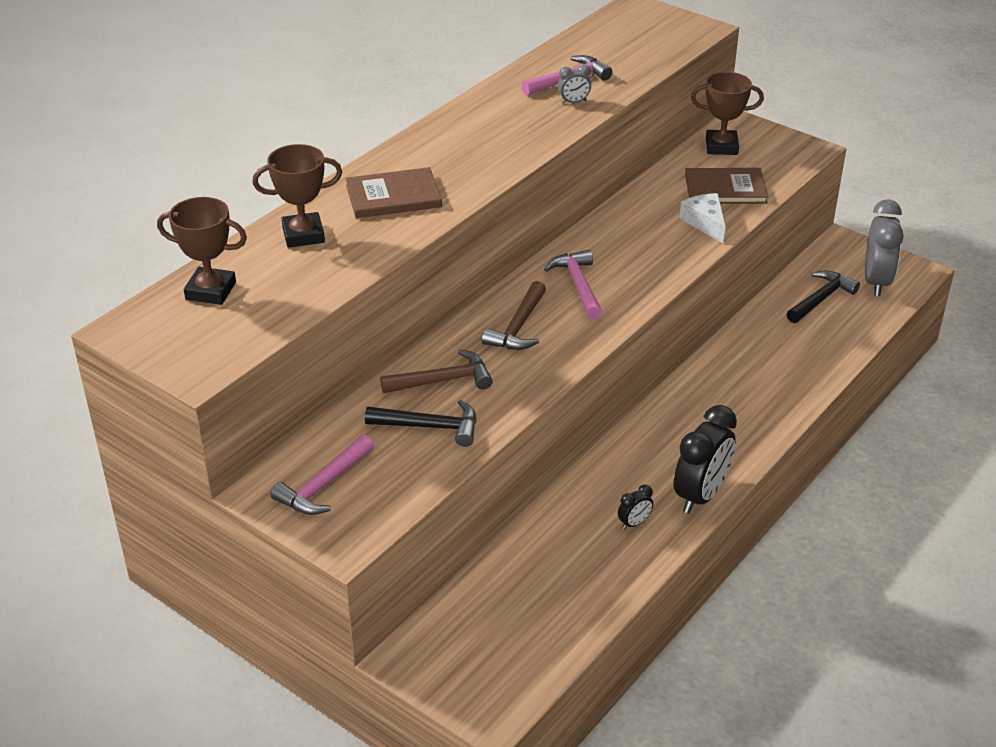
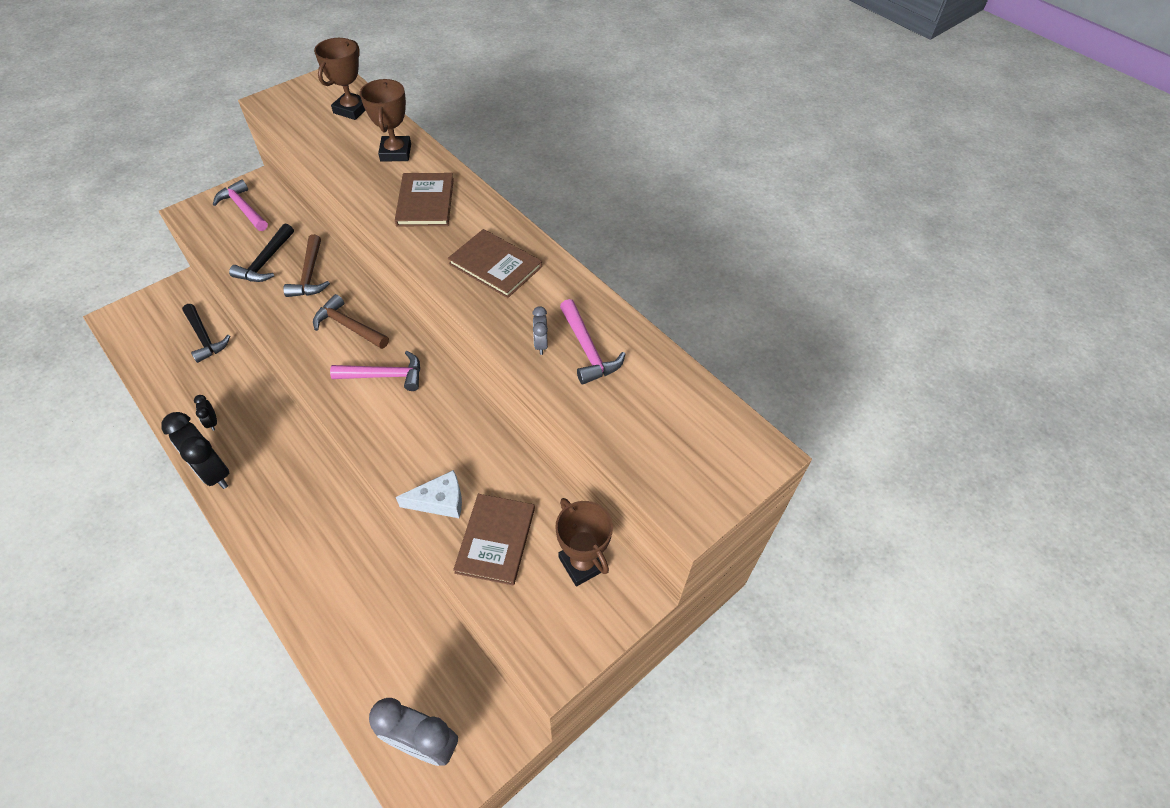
camera: 100 degrees right, 15 degrees up
brown trophy [691,72,764,155] -> brown trophy turned 45 degrees counterclockwise [555,498,613,586]
black hammer [787,271,860,323] -> black hammer moved to [182,304,230,363]
none -> brown book [448,229,542,298]

